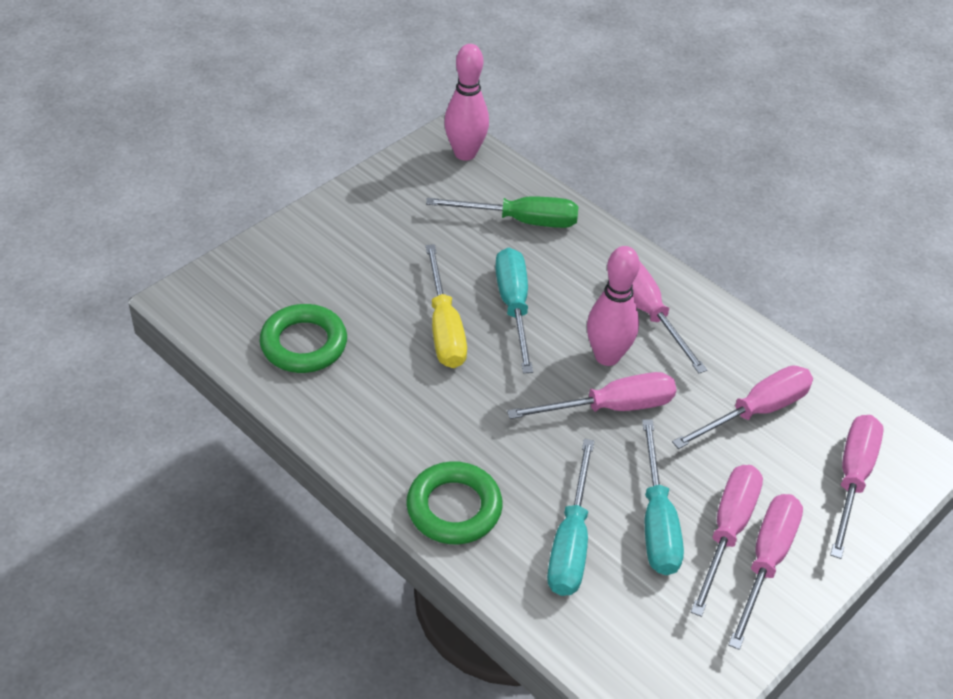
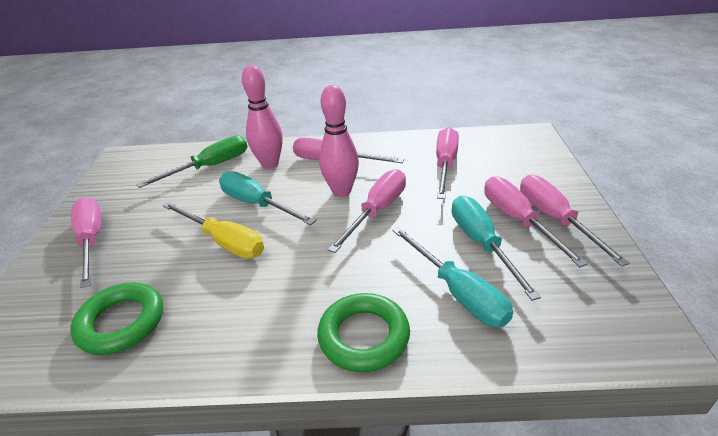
camera: 40 degrees left, 10 degrees down
pink bowling pin [444,44,489,161] -> pink bowling pin moved to [242,65,283,169]
turquoise screwdriver [642,419,684,575] -> turquoise screwdriver turned 150 degrees counterclockwise [452,196,541,301]
pink screwdriver [830,415,884,559] -> pink screwdriver moved to [71,197,101,288]

